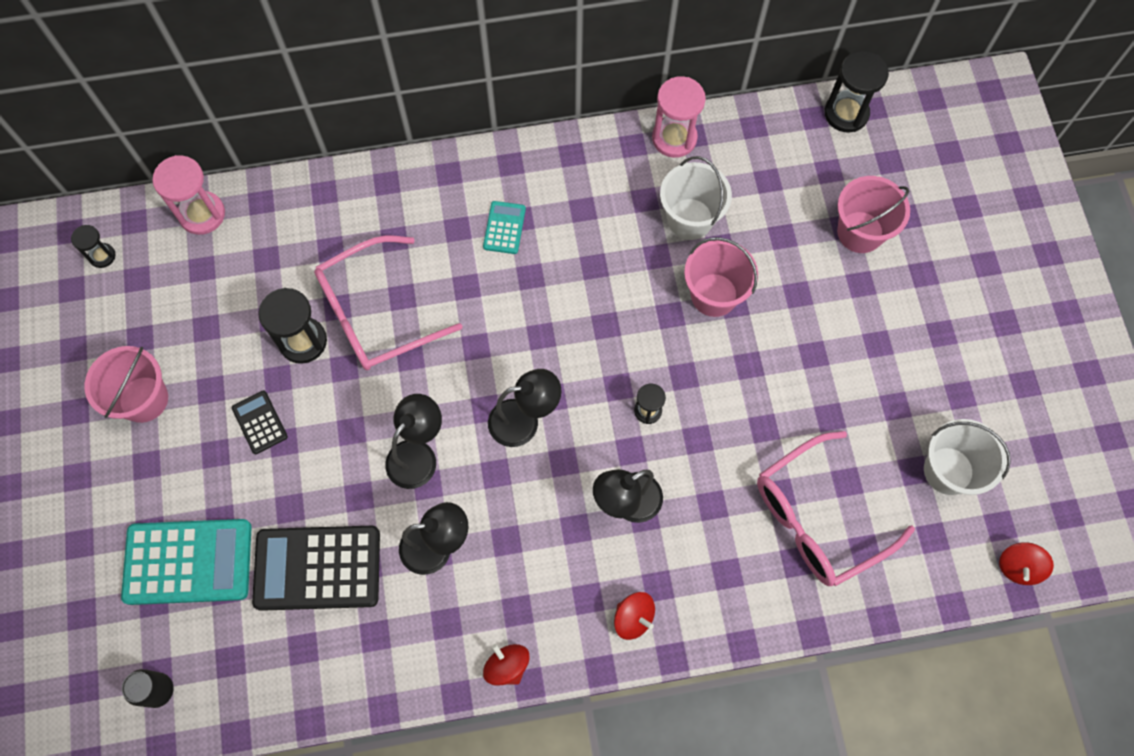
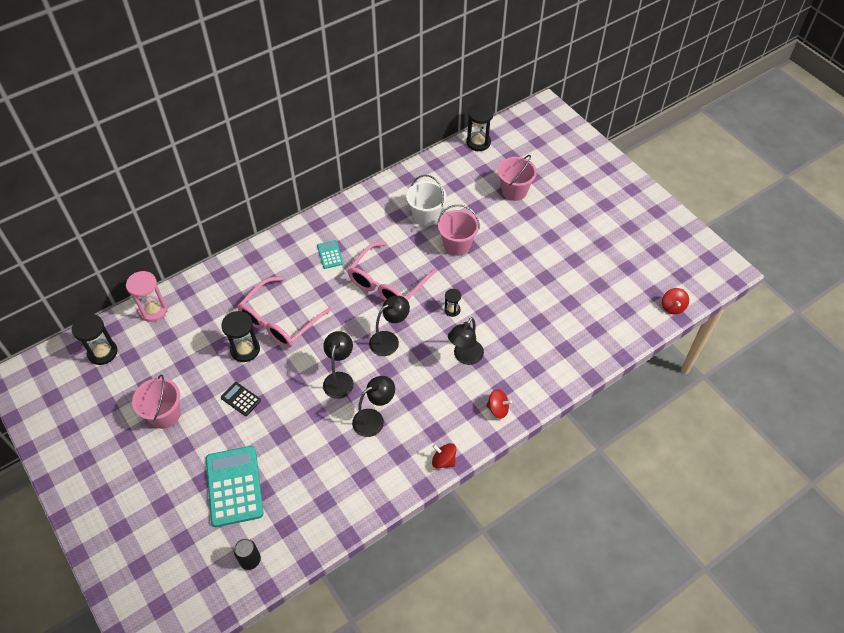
camera: 25 degrees left, 15 degrees down
black hourglass [71,225,115,268] -> black hourglass [72,314,118,365], size x1.77
turquoise calculator [121,519,252,605] -> turquoise calculator turned 75 degrees counterclockwise [206,446,264,527]
black calculator [252,526,380,611] -> none
pink hourglass [652,76,706,158] -> none
pink glasses [757,431,915,586] -> pink glasses moved to [348,241,437,301]
white bucket [924,419,1011,495] -> none

